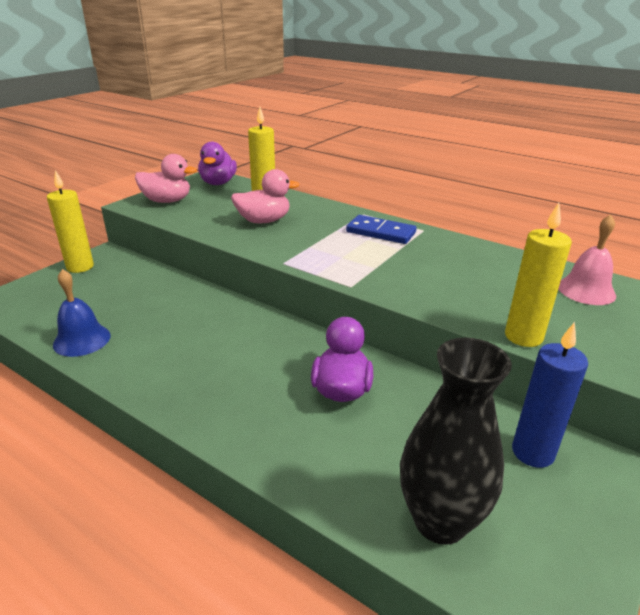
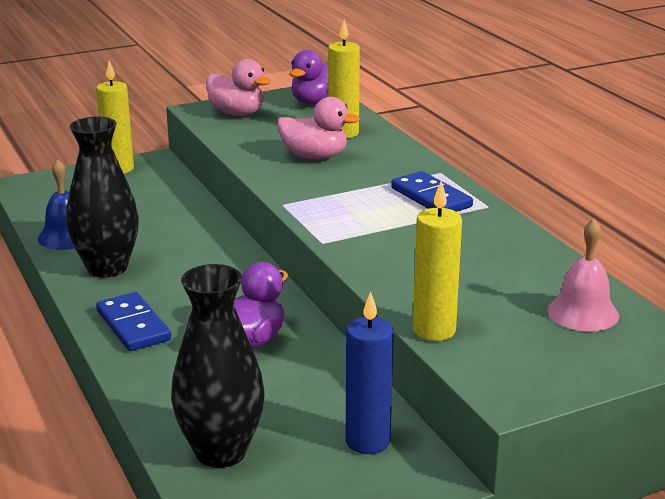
camera: 30 degrees right, 5 degrees down
none -> black vase [66,117,139,278]
none -> blue domino [96,292,171,351]

